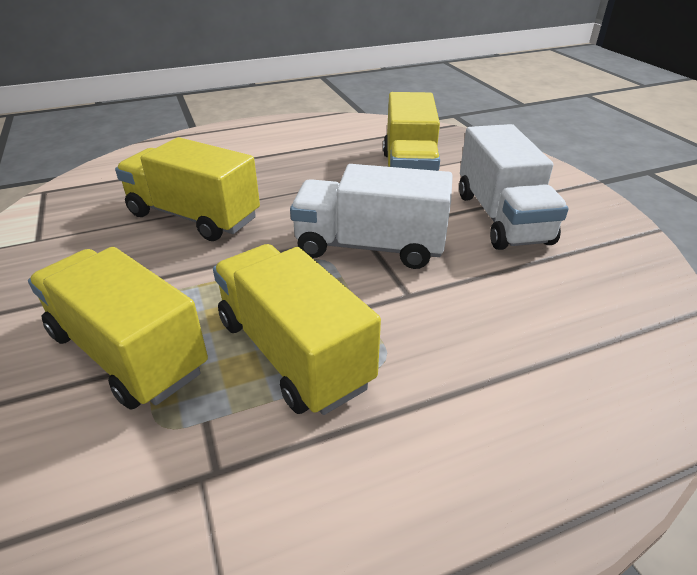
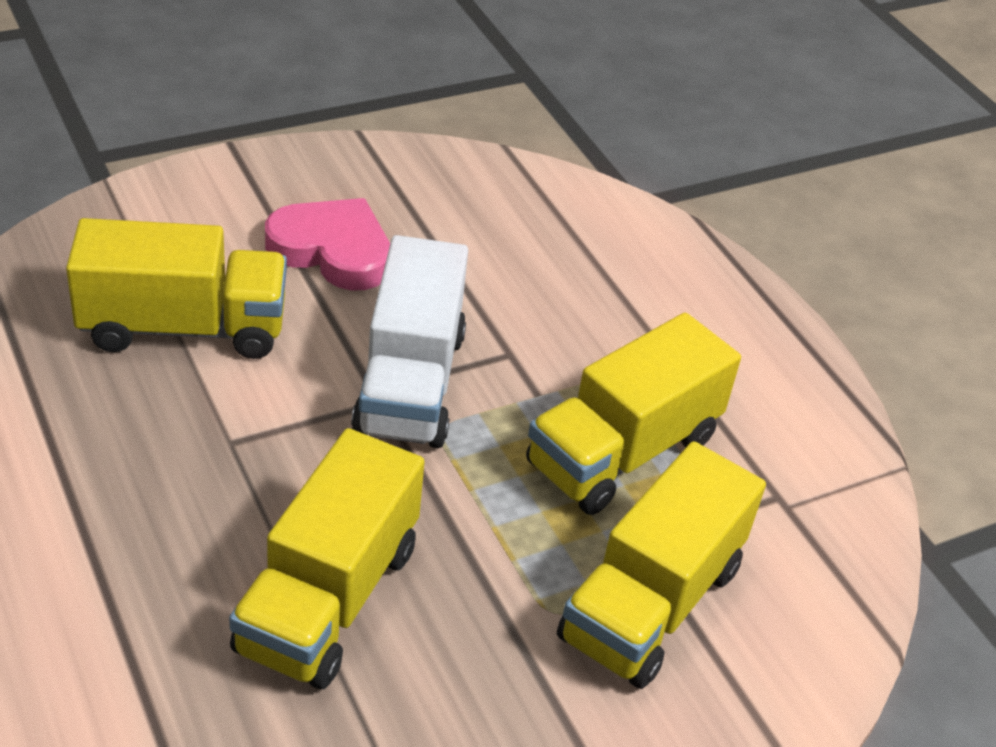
camera: 100 degrees left, 5 degrees up
white truck [459,124,569,250] -> pink heart [265,198,390,291]

